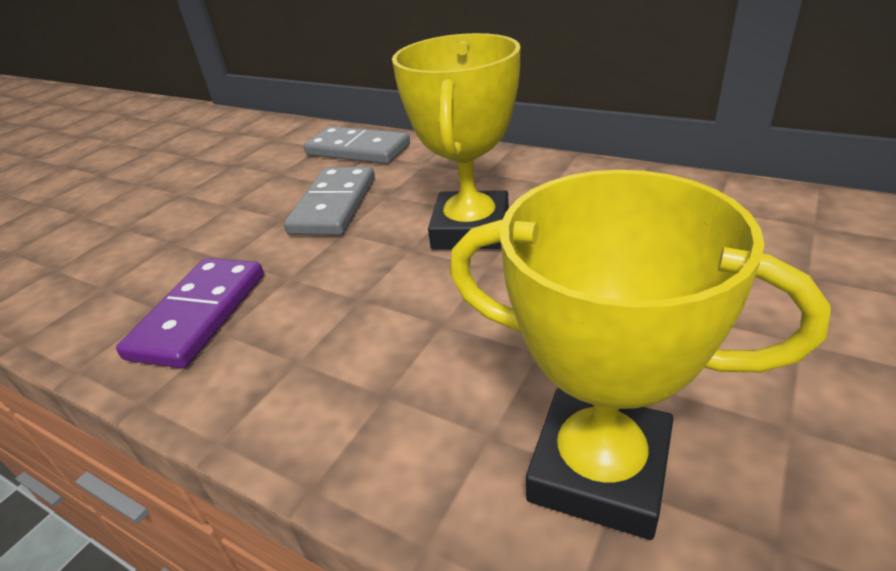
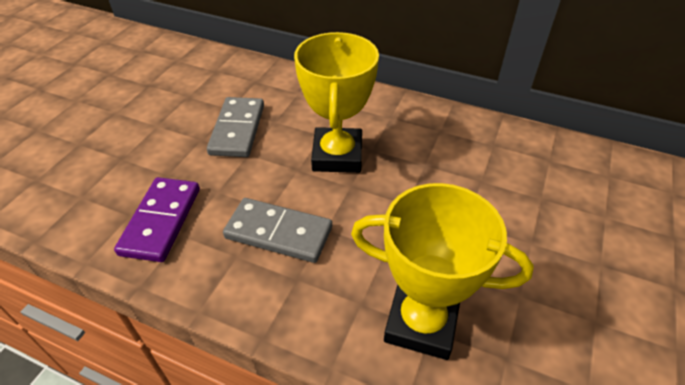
camera: 10 degrees left, 10 degrees up
grey domino [304,126,410,164] -> grey domino moved to [223,198,332,263]

